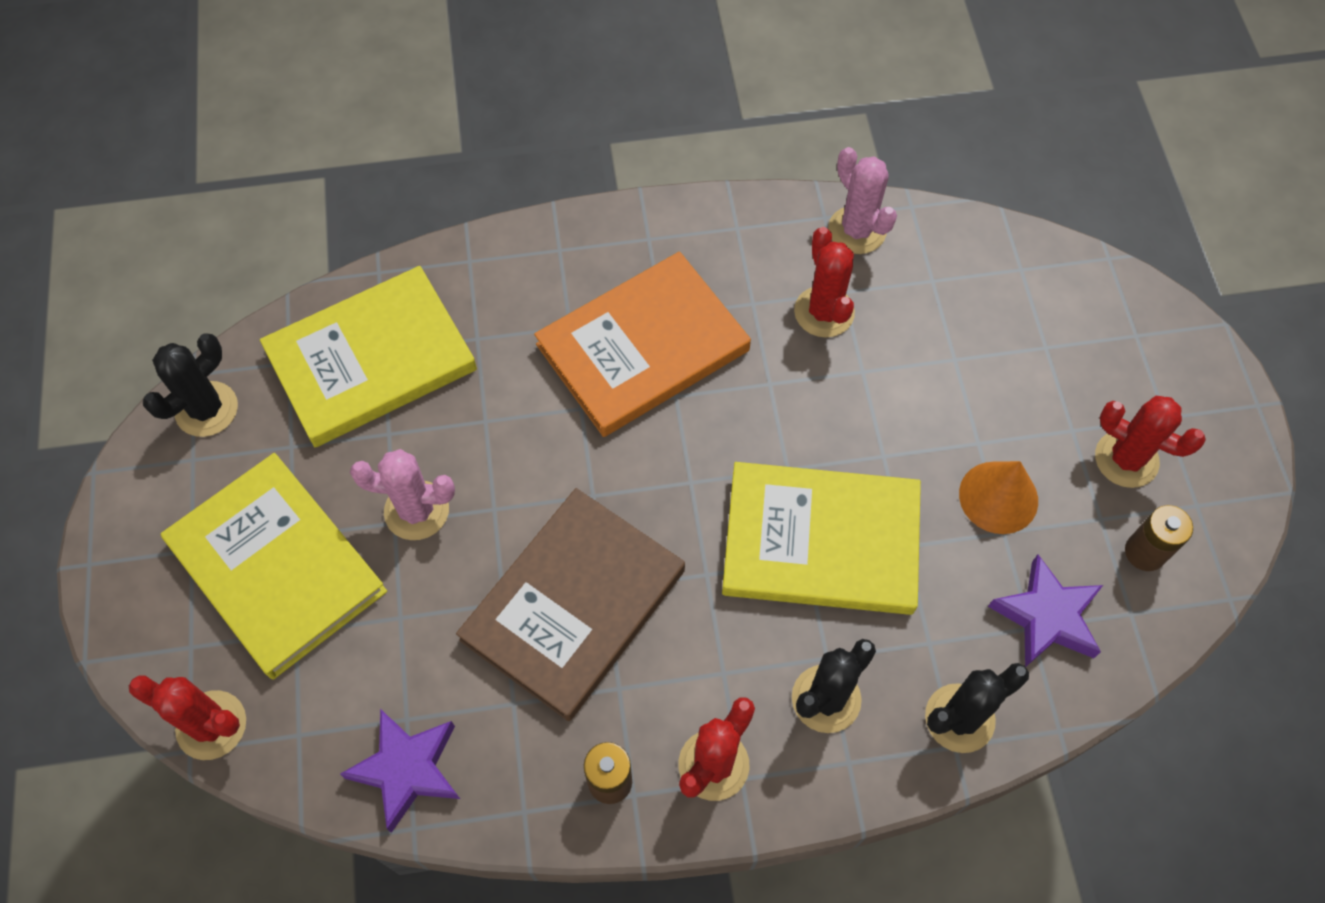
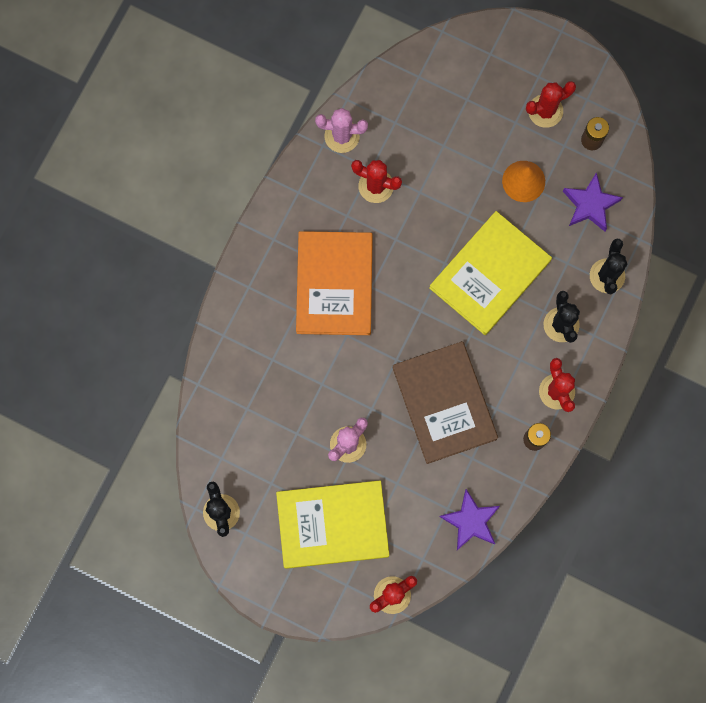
camera: 55 degrees left, 15 degrees up
yellow book [260,266,477,447] -> none

